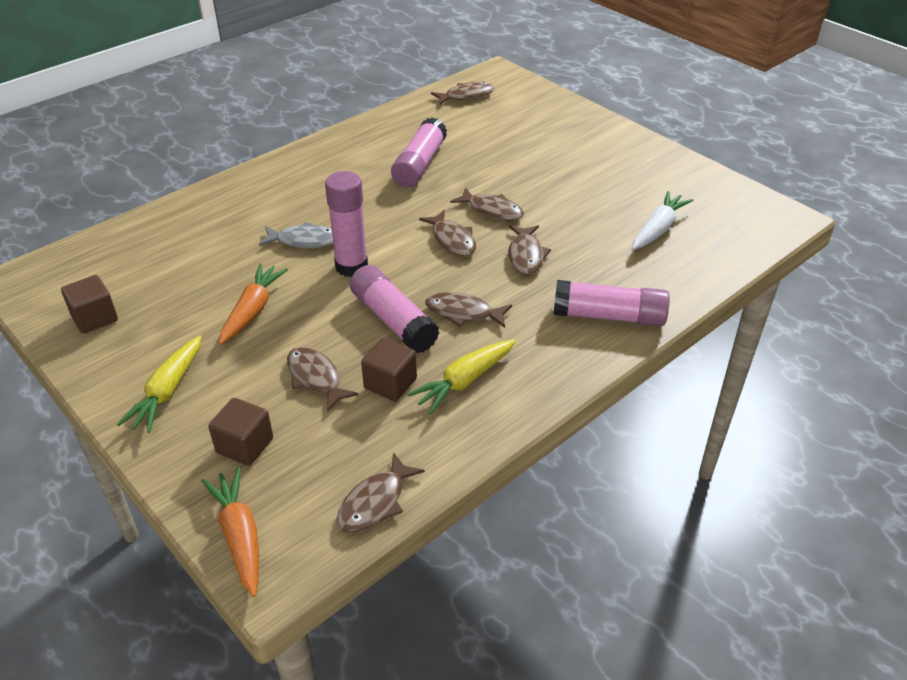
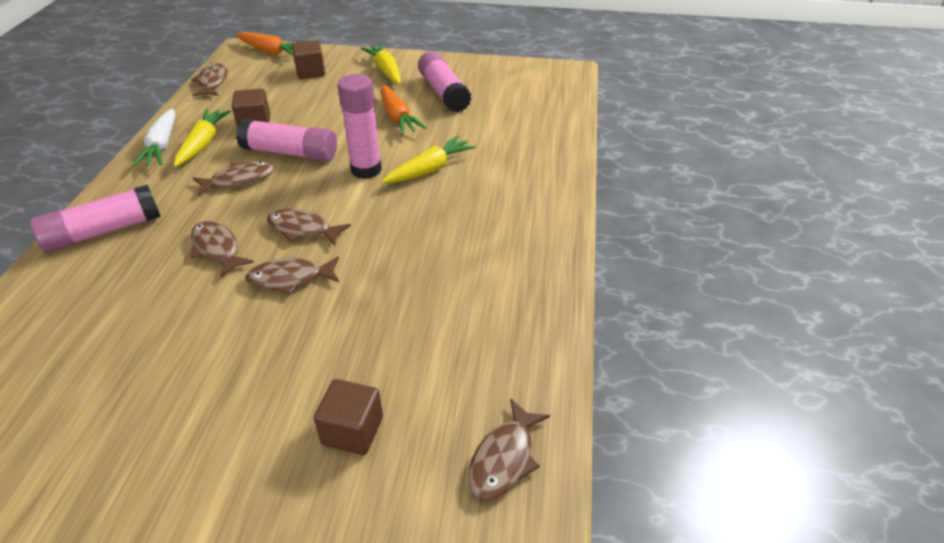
camera: 140 degrees right, 0 degrees up
brown cube [61,275,118,334] -> brown cube moved to [314,379,383,455]
grey fish [259,222,333,248] -> yellow carrot [381,136,476,183]
brown fish [287,347,359,411] -> none
pink glue stick [391,118,447,188] -> pink glue stick moved to [418,51,471,113]
white carrot [632,191,693,250] -> white carrot moved to [132,109,175,167]

